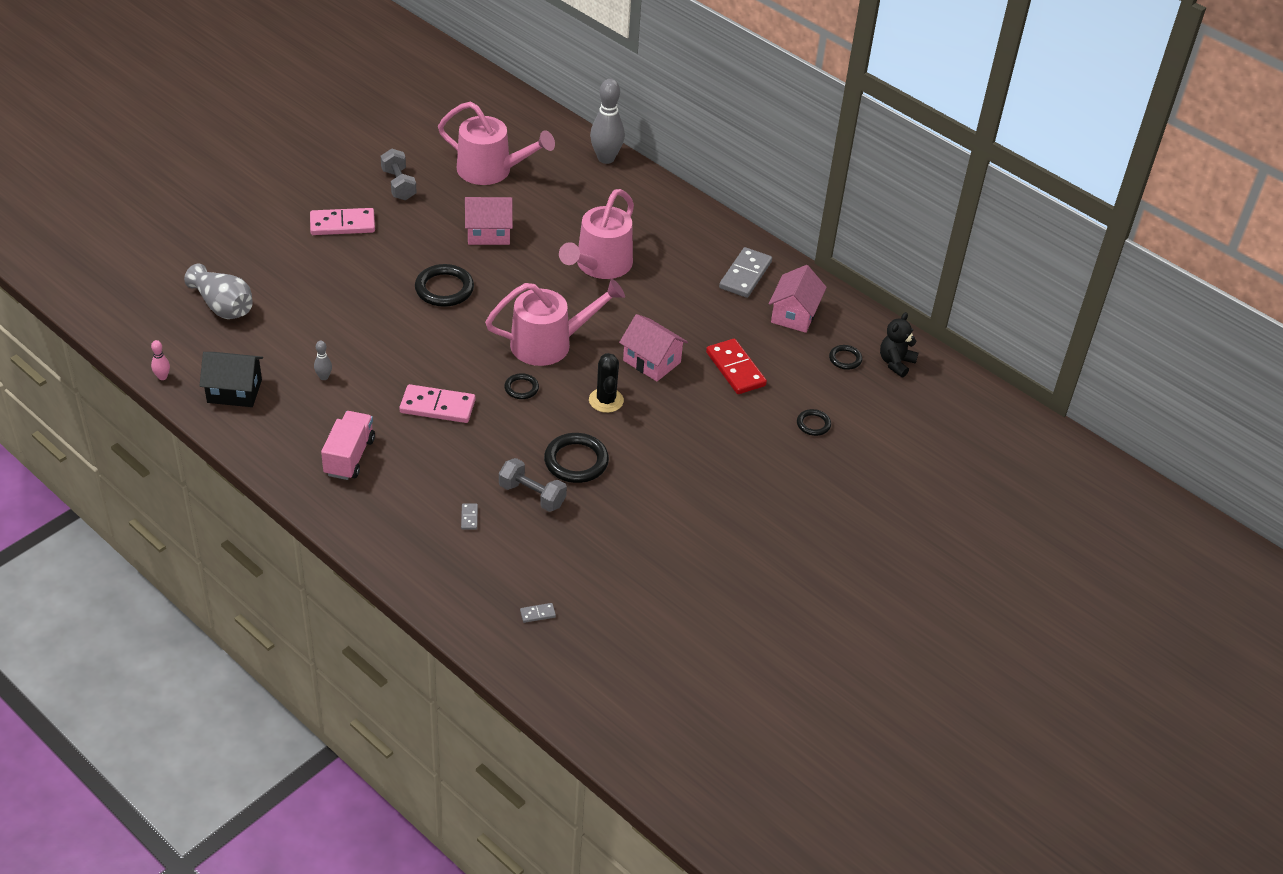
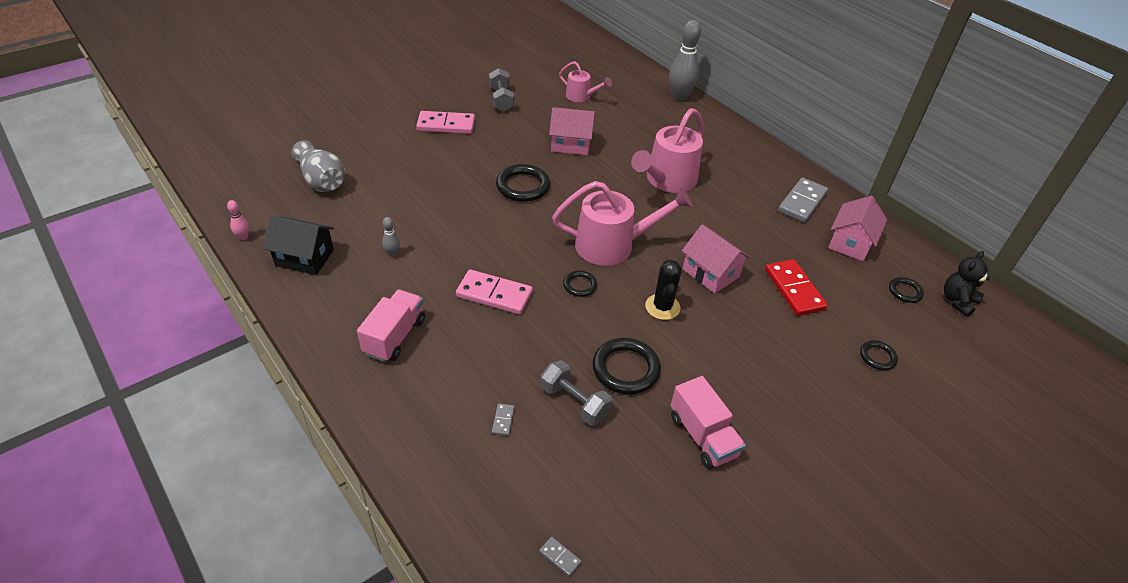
camera: 10 degrees right, 0 degrees up
pink watering can [438,102,555,185] -> pink watering can [559,61,612,102], size x0.55
grey domino [520,603,556,623] -> grey domino turned 45 degrees clockwise [539,537,582,577]
none -> pink truck [670,376,746,469]

